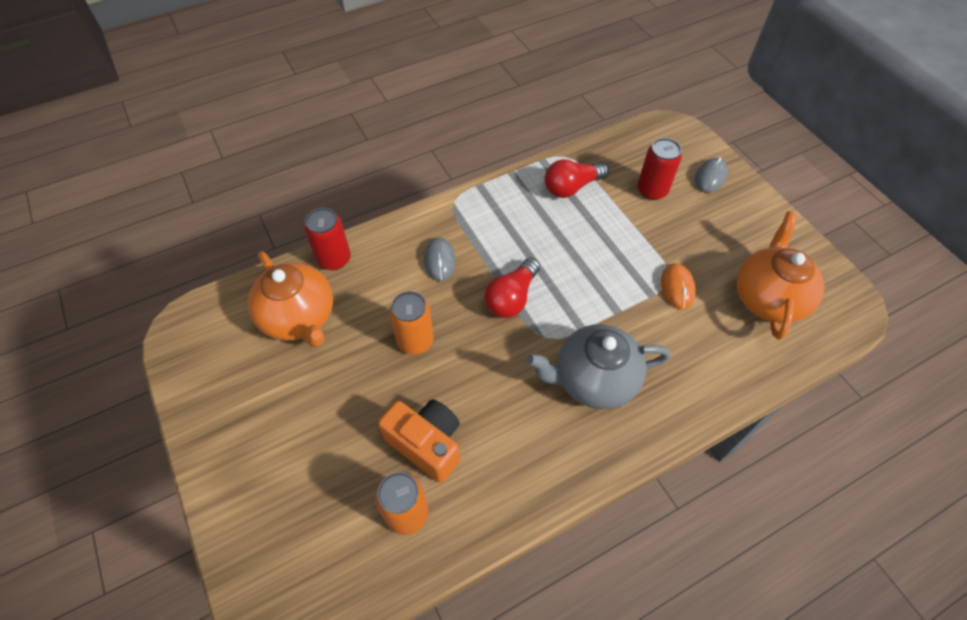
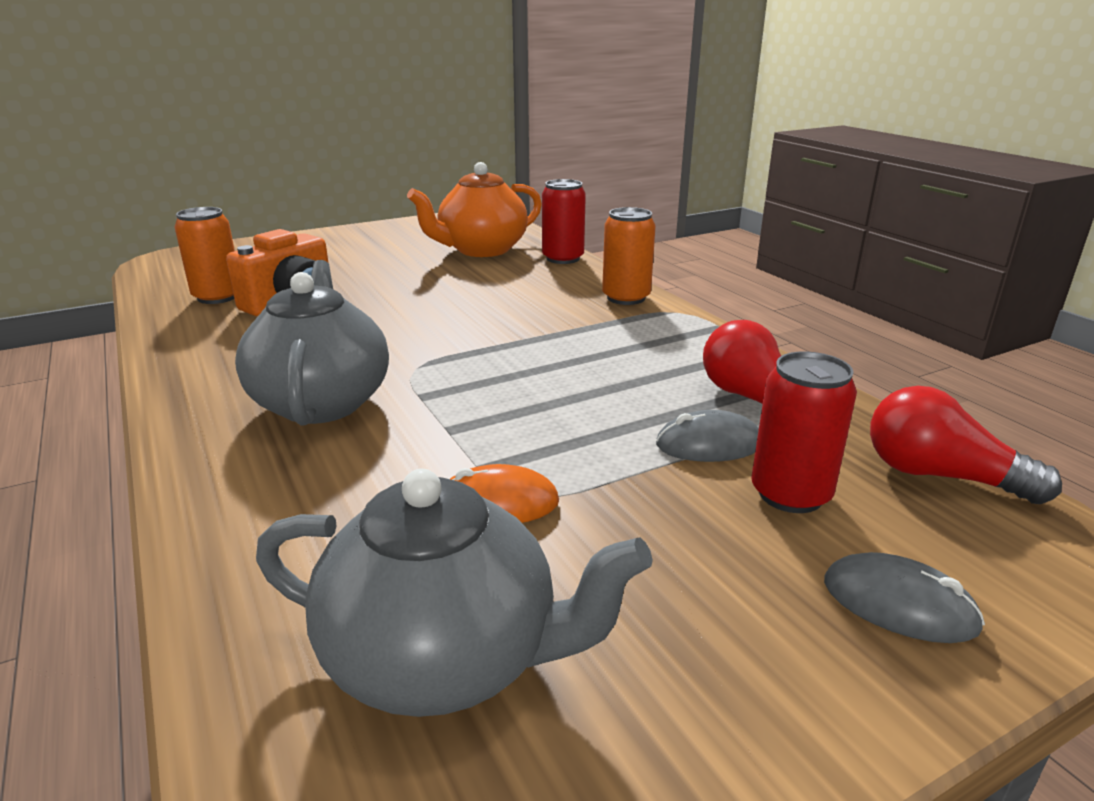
camera: 90 degrees right, 30 degrees down
orange can [389,291,434,355] -> orange can moved to [602,207,656,305]
grey mouse [424,237,456,281] -> grey mouse moved to [656,410,759,462]
red light bulb [484,258,540,318] -> red light bulb moved to [870,386,1062,504]
orange teapot [736,211,825,340] -> grey teapot [256,469,653,717]

